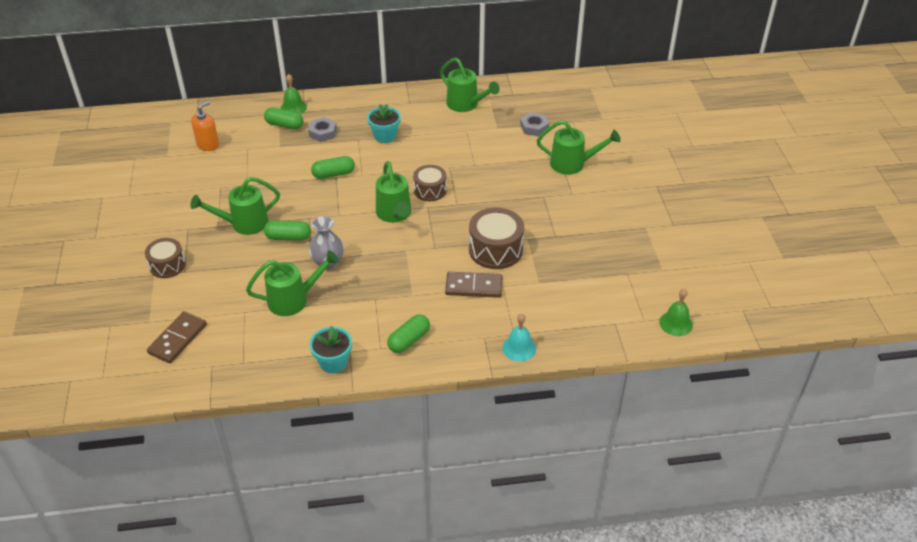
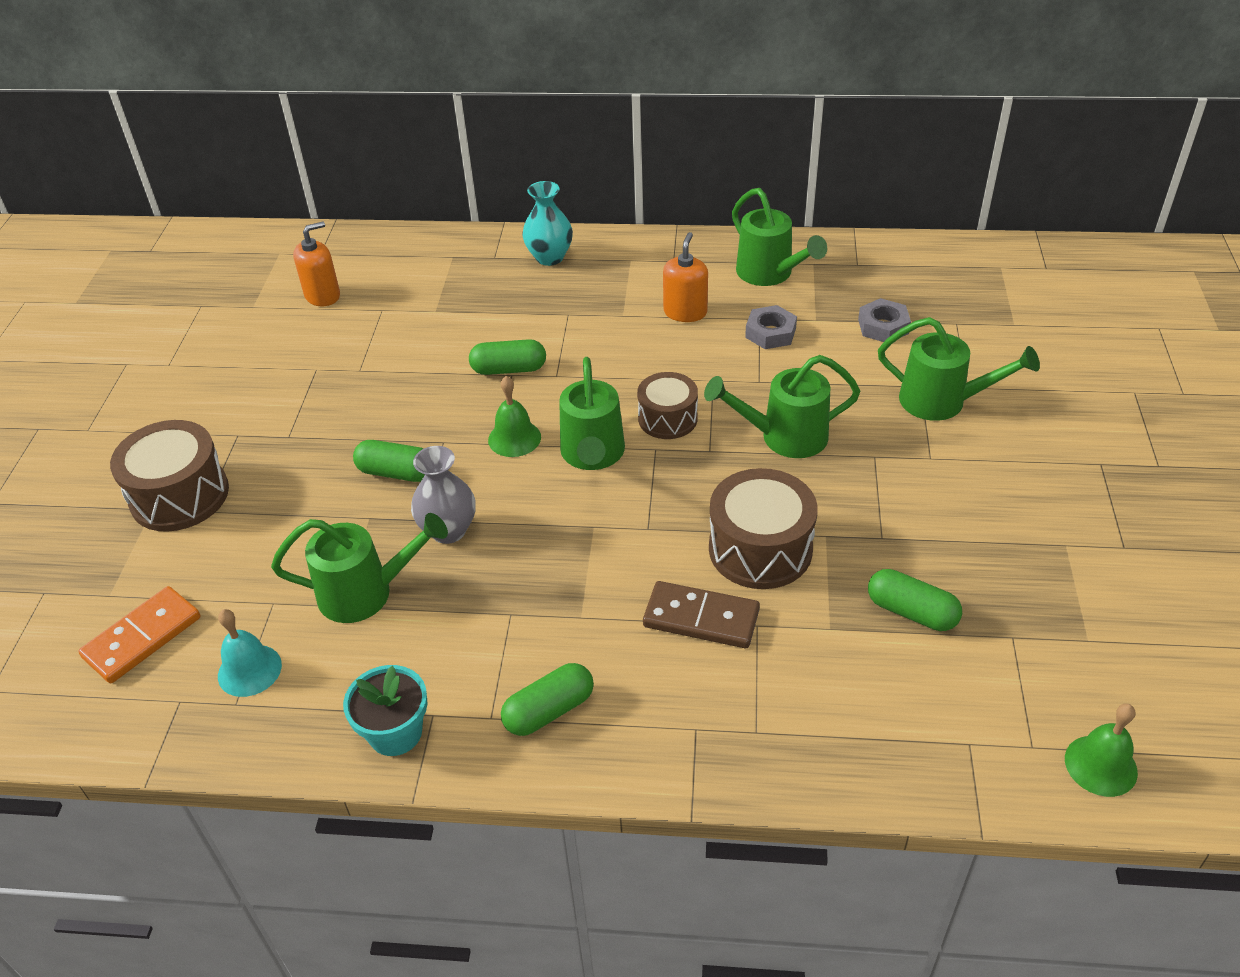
camera: 15 degrees right, 0 degrees up
brown drum [145,238,186,278] -> brown drum [110,420,229,532], size x1.55
brown domino [147,311,207,363] -> orange domino [78,586,201,683]
green watering can [190,177,280,235] -> green watering can moved to [704,355,861,458]
green capsule [264,107,303,130] -> green capsule moved to [868,569,962,631]
green bell [280,74,307,114] -> green bell moved to [488,376,541,457]
grey nut [308,117,337,142] -> grey nut moved to [745,305,797,349]
turquoise flower pot [367,104,401,143] -> none
turquoise bell [502,314,536,362] -> turquoise bell moved to [218,609,282,697]
none -> turquoise vase [522,181,573,266]
none -> orange soap dispenser [663,232,708,322]

